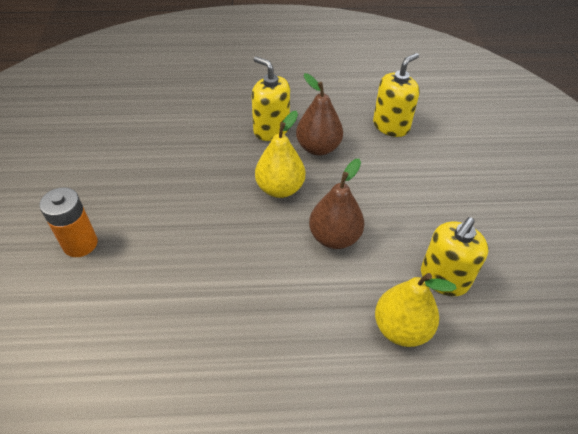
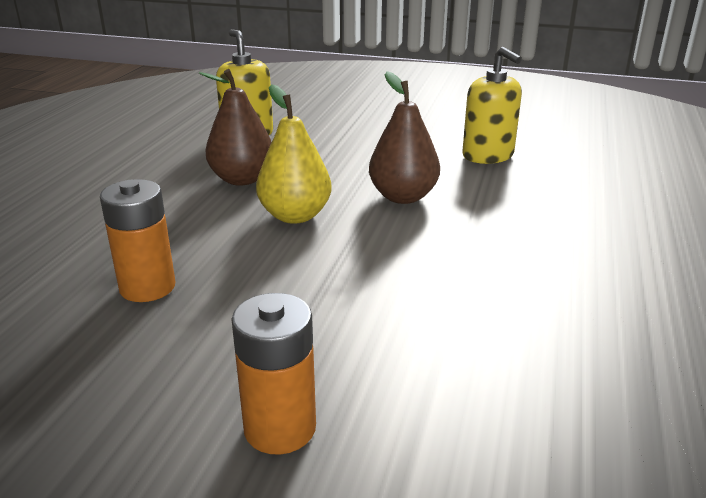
camera: 70 degrees left, 20 degrees down
yellow soap dispenser [252,56,290,141] -> none
yellow pear [375,273,457,347] -> none
none -> orange battery [100,179,176,302]

